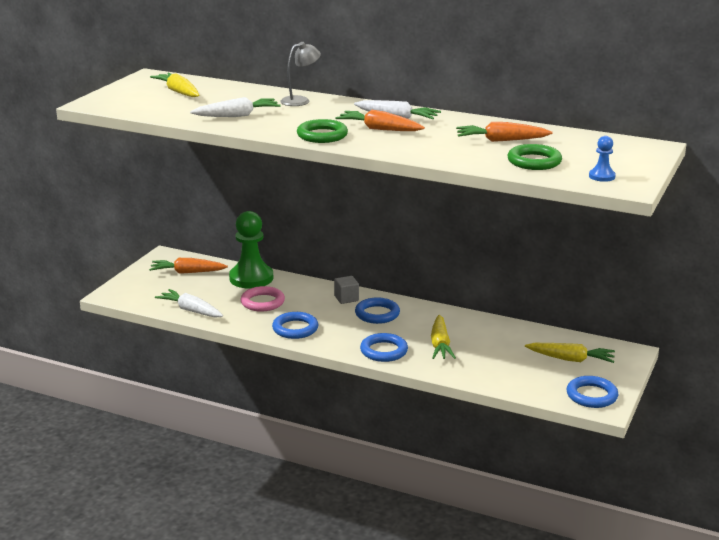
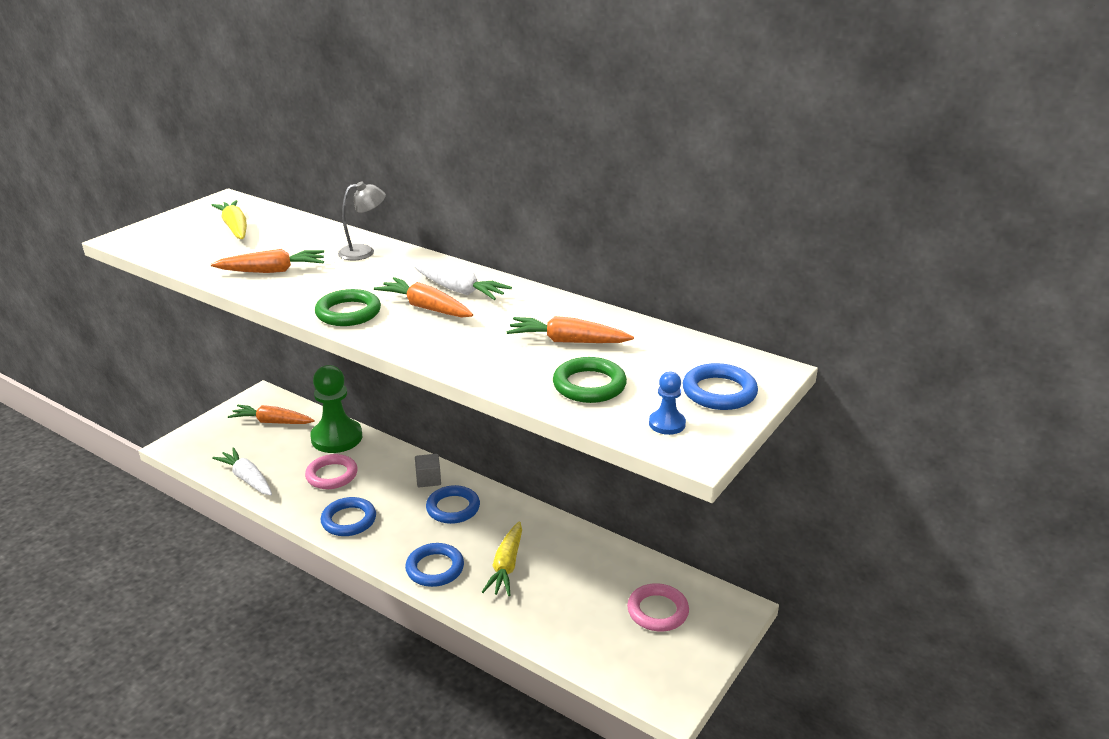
camera: 10 degrees right, 5 degrees up
white carrot [190,97,281,117] -> orange carrot [211,249,324,273]
yellow carrot [525,343,615,363] -> pink ring [627,583,689,631]
blue ring [567,376,619,408] -> blue ring moved to [683,363,758,410]

